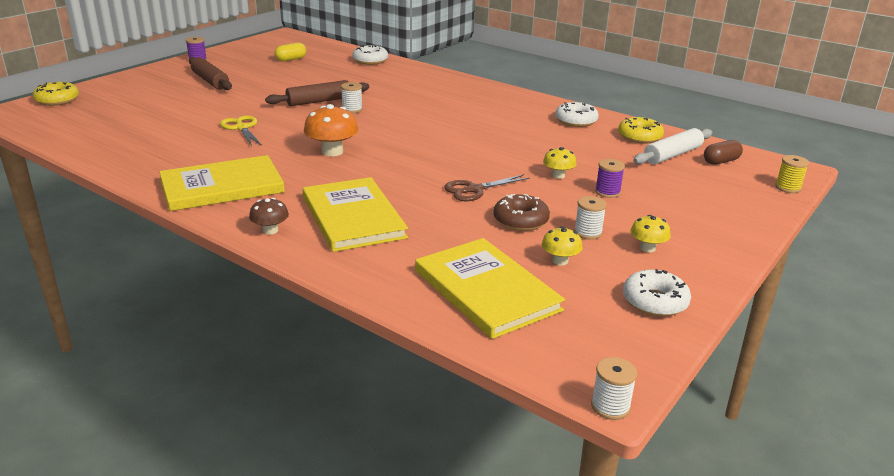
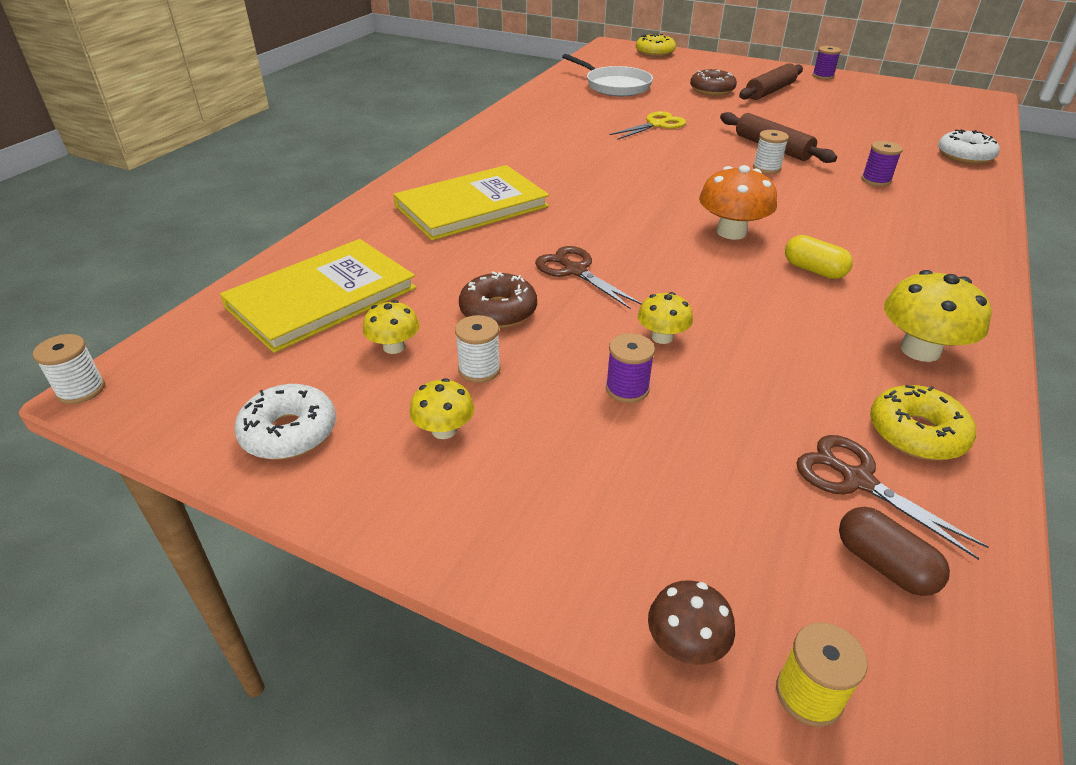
camera: 80 degrees right, 10 degrees up
yellow book [159,155,285,211] -> none
brown mushroom [249,198,289,234] -> brown mushroom moved to [648,580,735,665]
yellow capsule [275,43,306,61] -> yellow capsule moved to [785,235,853,279]
orange mushroom [304,104,359,156] -> orange mushroom moved to [699,165,777,240]
white donut [555,102,599,127] -> yellow mushroom [884,270,992,362]
white rolling pin [633,128,712,164] -> brown scissors [796,435,989,560]
none -> white pan [562,54,653,96]
none -> brown donut [690,69,737,96]
none -> purple spool [861,141,903,186]

